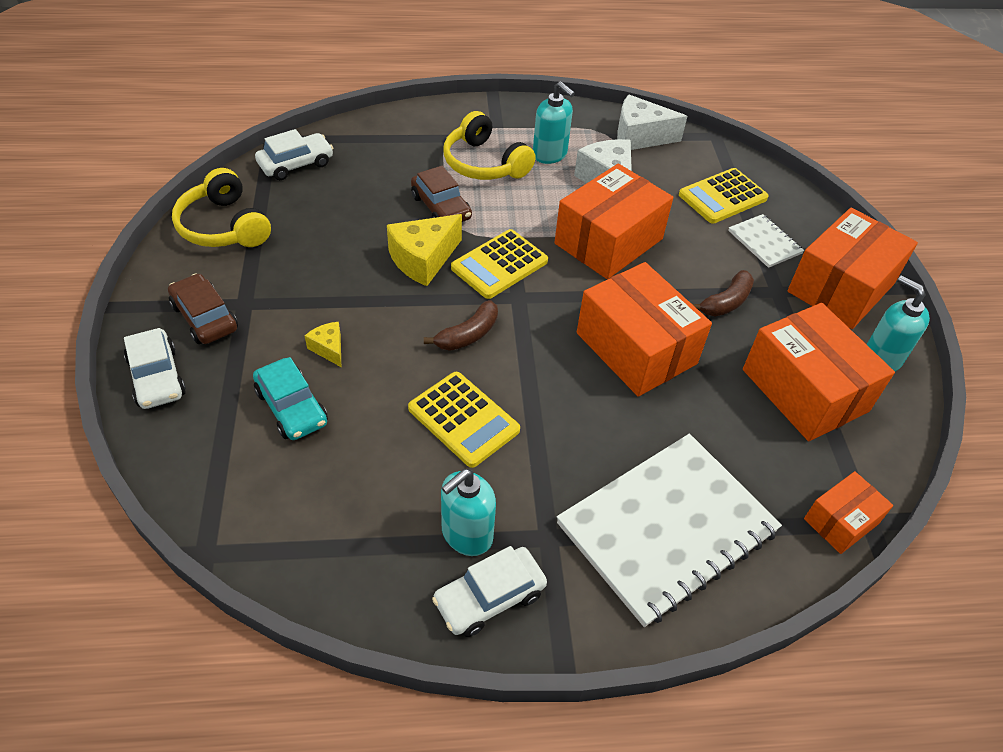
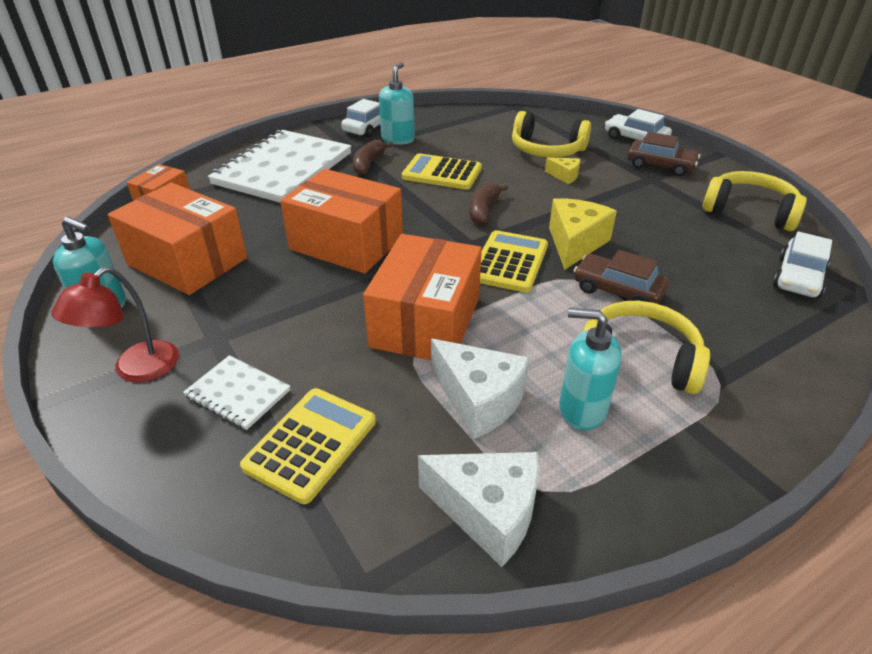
camera: 155 degrees right, 10 degrees down
turquoise car [253,357,328,440] -> yellow headphones [512,111,591,157]
white cheese [617,94,687,150] -> white cheese turned 45 degrees clockwise [418,452,539,567]
brown banana [692,270,754,317] -> brown banana moved to [353,140,393,175]
orange box [787,208,918,329] -> red lamp [51,267,179,382]

